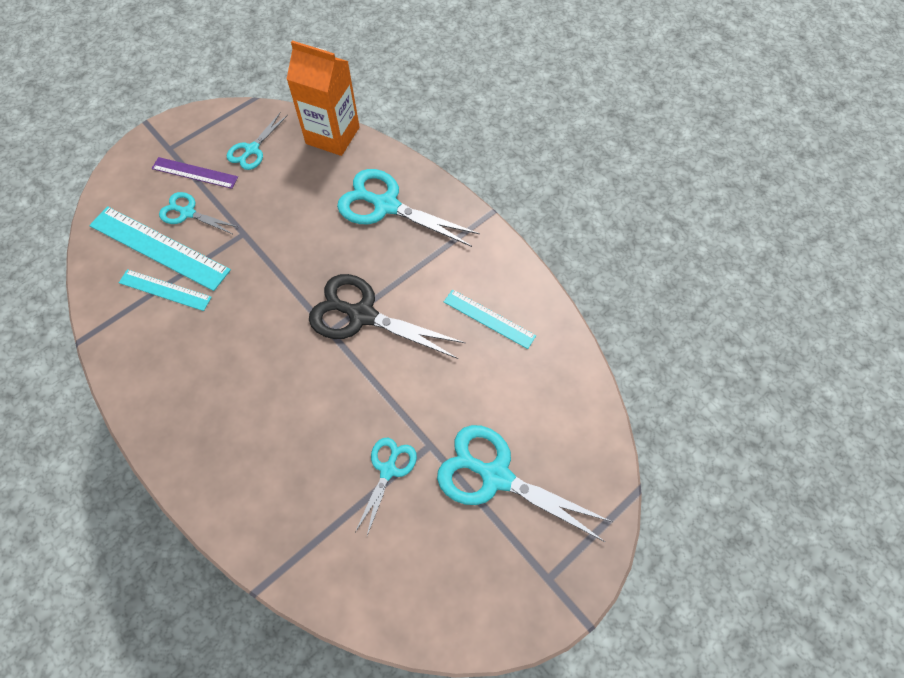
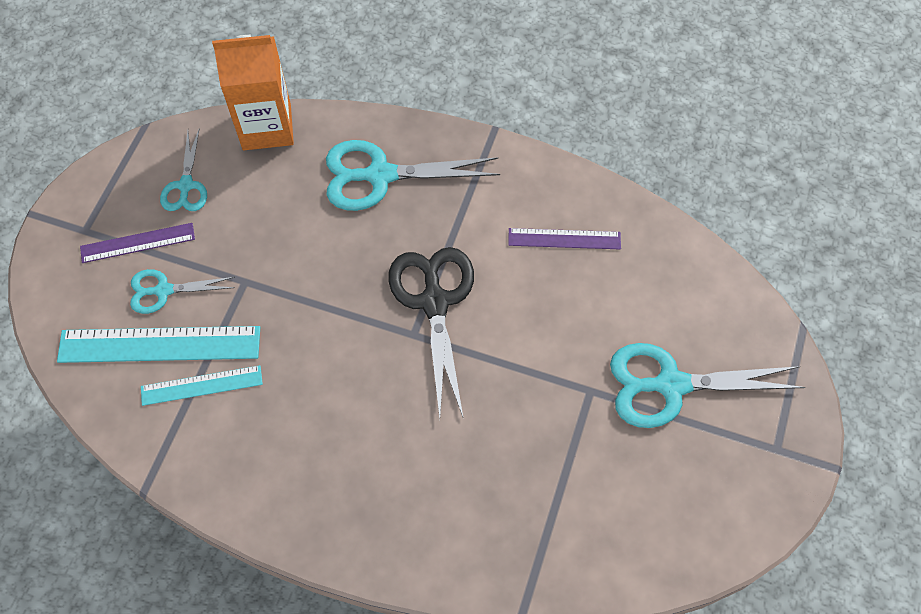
camera: 30 degrees left, 0 degrees up
black scissors [309,274,465,359] -> black scissors turned 90 degrees clockwise [388,247,474,418]
turquoise scissors [355,438,417,536] -> none
turquoise ruler [444,289,536,349] -> purple ruler [508,228,621,249]

